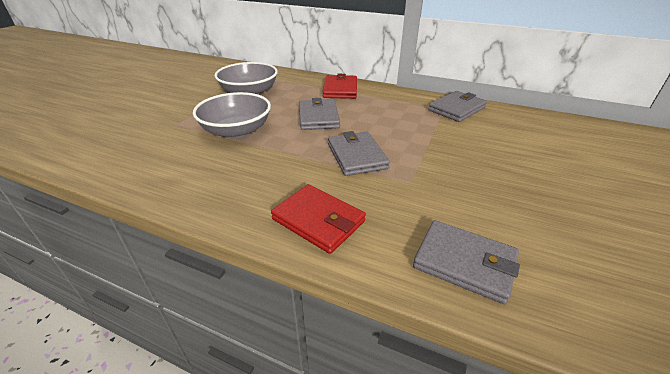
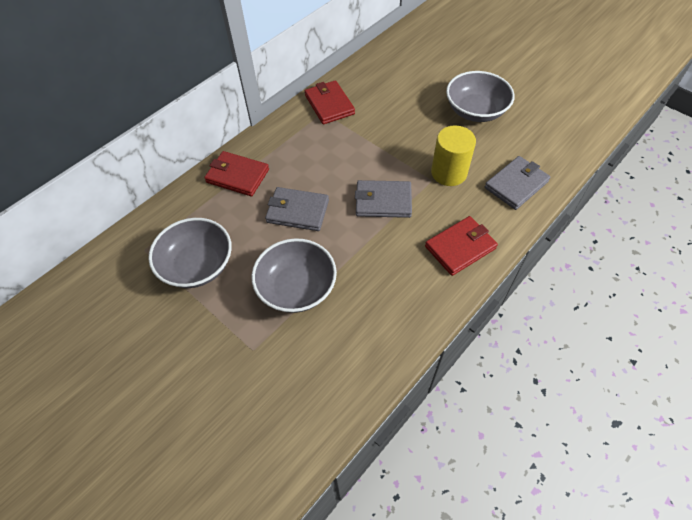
camera: 70 degrees left, 20 degrees up
grey wallet [429,91,487,122] -> red wallet [305,80,355,124]
none -> yellow cylinder [431,125,476,186]
none -> grey bowl [446,71,515,122]

